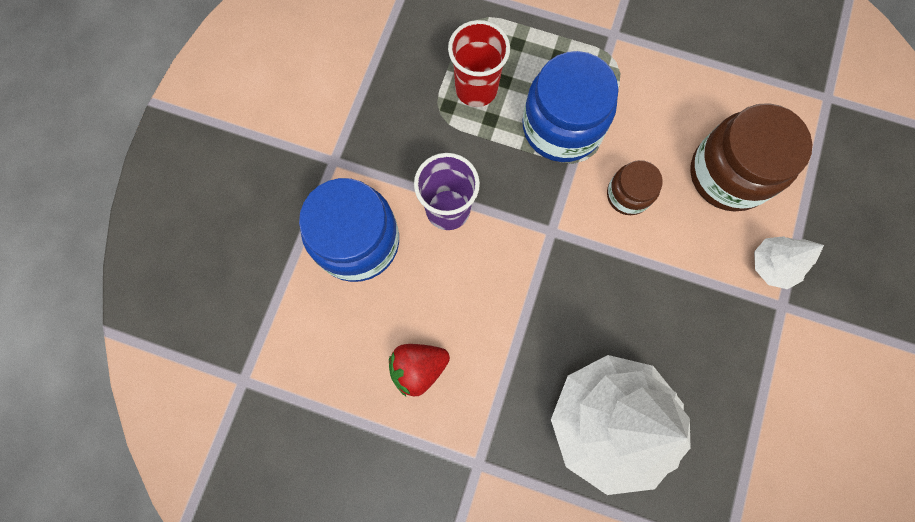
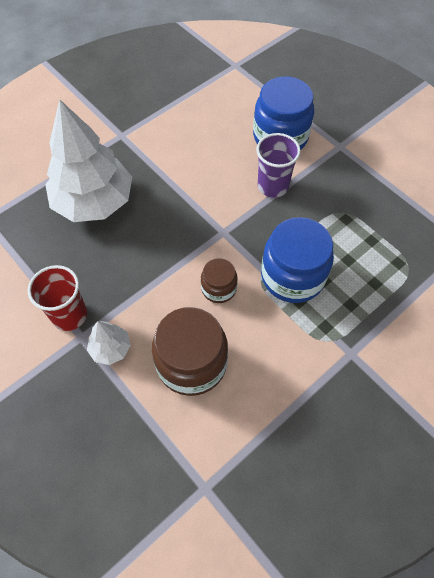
camera: 120 degrees right, 15 degrees down
red strawberry [389,344,450,396] -> none
red cup [448,20,510,107] -> red cup moved to [28,265,87,331]

